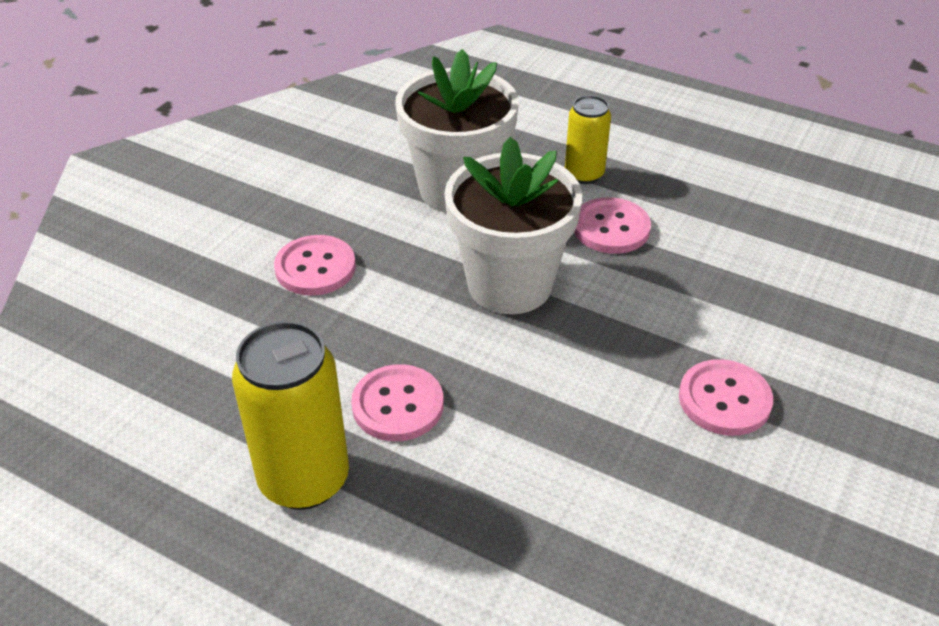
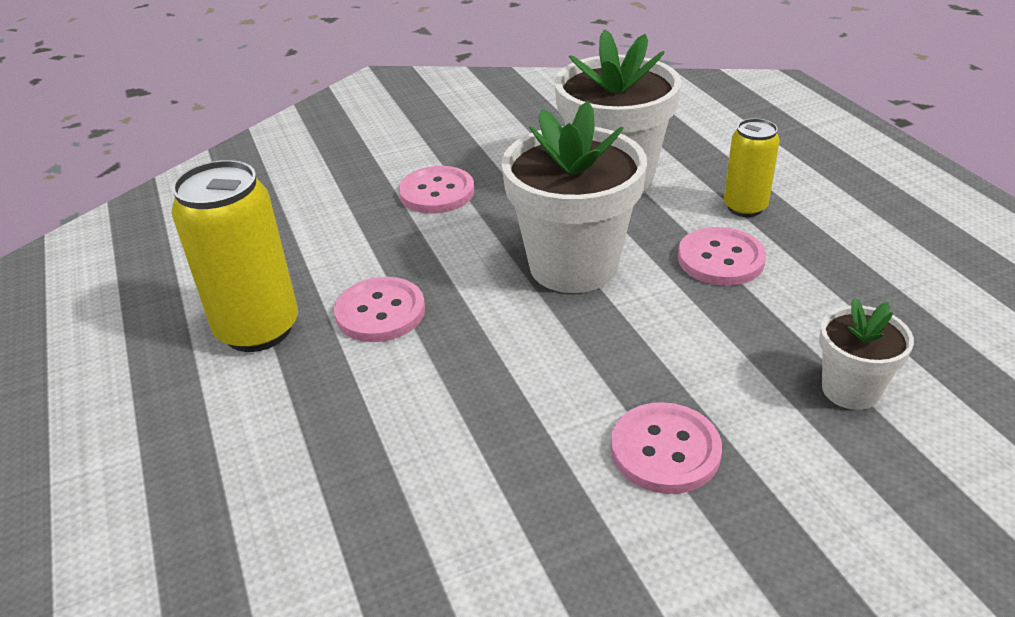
camera: 40 degrees right, 5 degrees down
none -> white flower pot [819,298,914,410]

